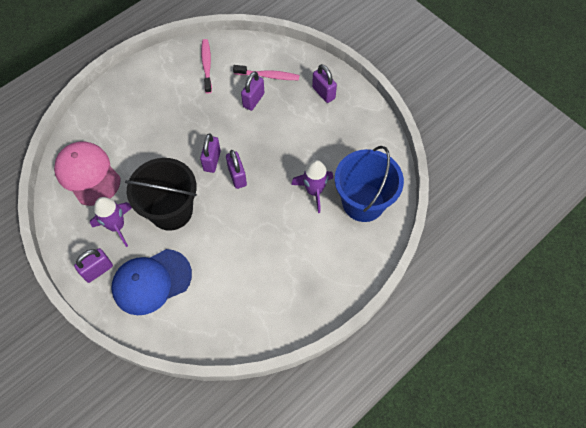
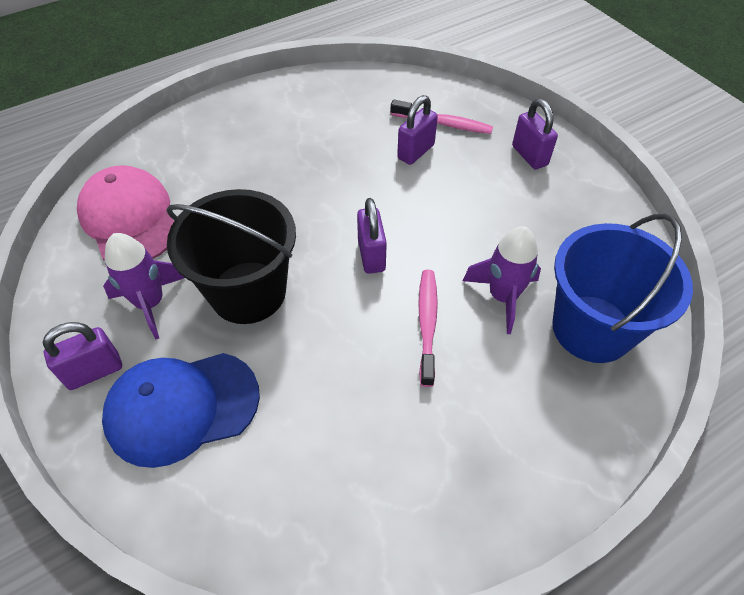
camera: 10 degrees right, 10 degrees down
purple padlock [200,133,221,173] -> none
pink toothbrush [201,39,212,93] -> pink toothbrush moved to [418,270,438,387]

